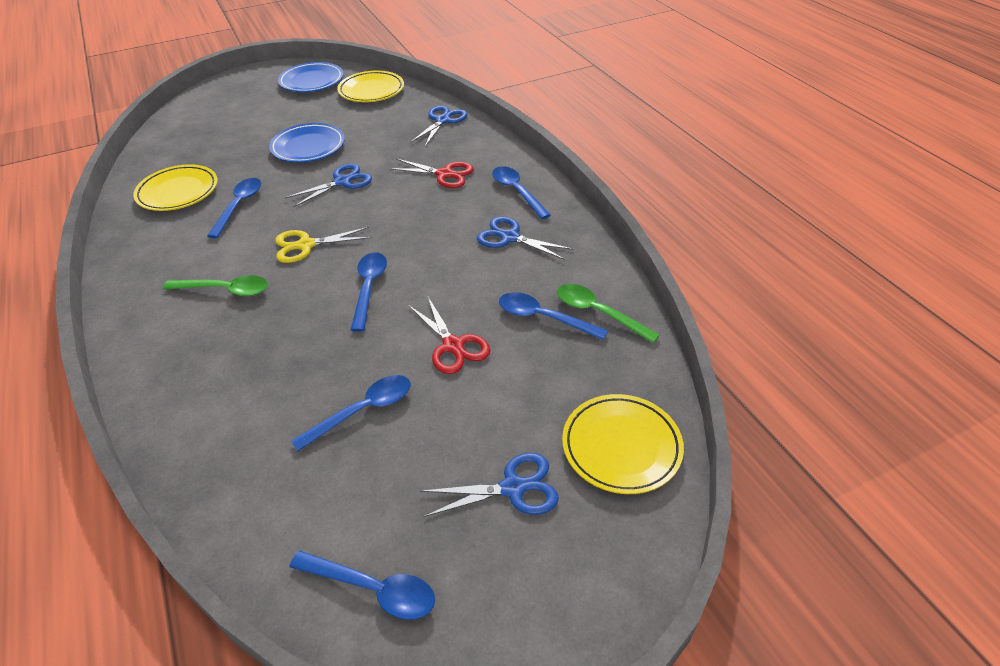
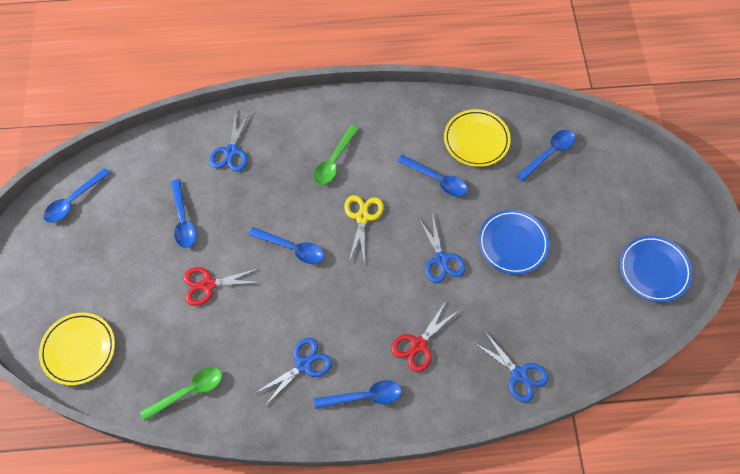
camera: 110 degrees right, 20 degrees up
yellow plate [337,71,404,102] -> none
blue scissors [420,453,559,517] -> blue scissors moved to [209,111,250,172]
blue spoon [499,292,608,340] -> blue spoon moved to [516,130,575,182]

